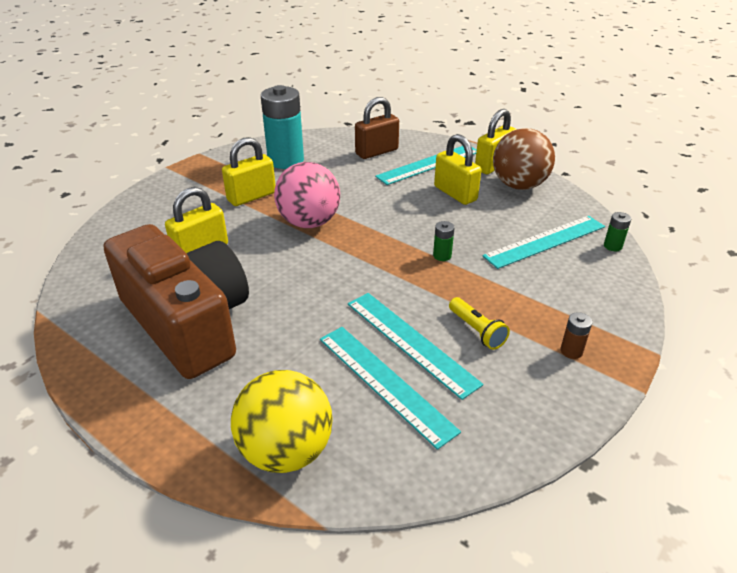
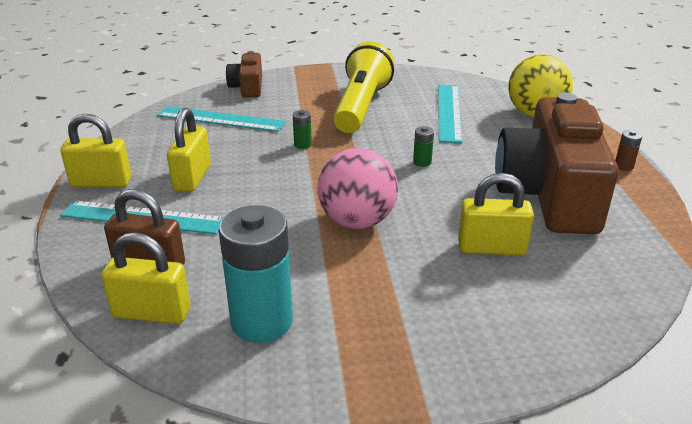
camera: 135 degrees left, 5 degrees down
yellow padlock [222,137,276,206] -> yellow padlock moved to [101,233,190,324]
turquoise ruler [348,293,483,400] -> none
yellow flashlight [449,297,510,350] -> yellow flashlight [333,42,394,133], size x2.27
brown ball [493,128,555,190] -> none
brown battery [560,312,592,359] -> brown battery moved to [615,130,642,171]
green battery [604,212,631,251] -> green battery moved to [413,126,434,167]
none -> brown camera [226,51,262,97]

